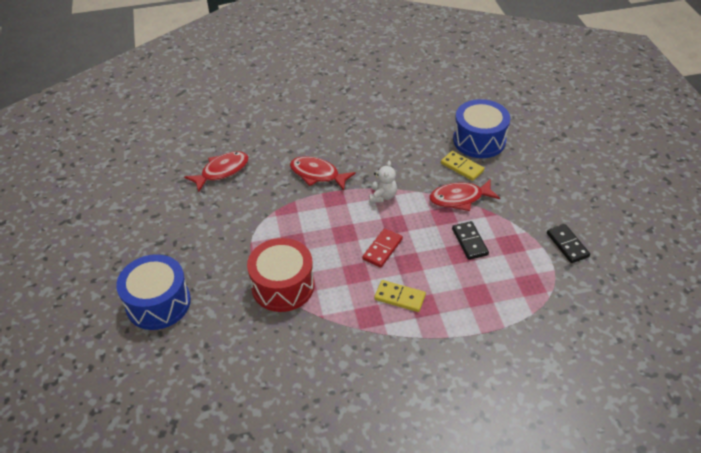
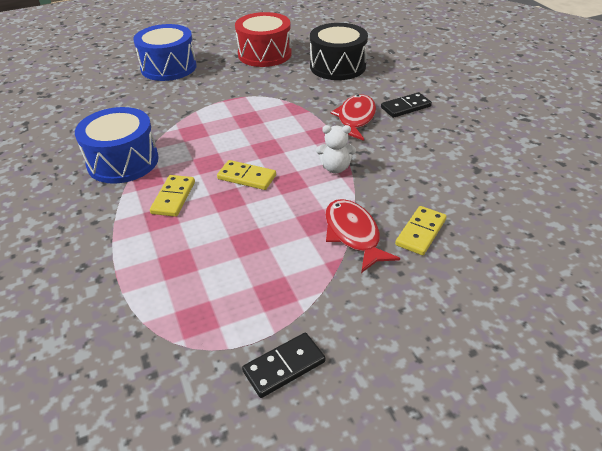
camera: 80 degrees right, 5 degrees down
red fish [184,151,249,192] -> black drum [310,23,368,80]
red drum [247,238,314,312] -> red drum moved to [235,12,292,67]
red domino [362,228,403,268] -> yellow domino [217,160,276,190]
black domino [452,221,489,260] -> black domino moved to [381,92,432,118]
blue drum [453,99,510,158] -> blue drum moved to [75,107,159,184]

